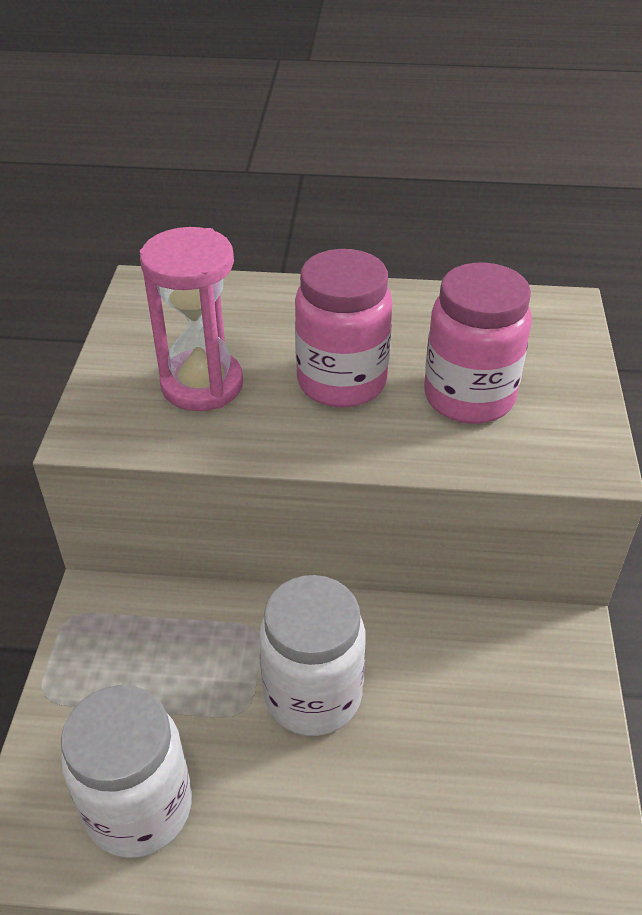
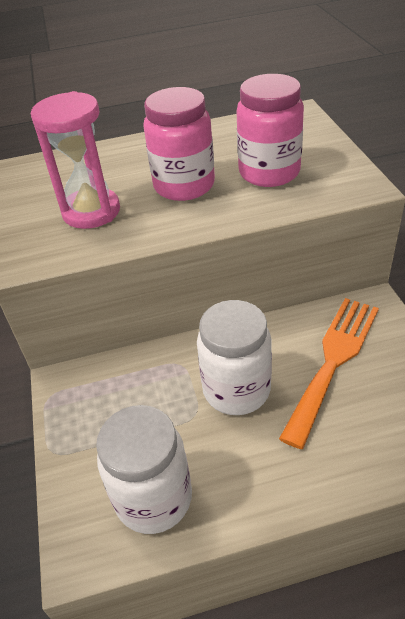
camera: 15 degrees left, 0 degrees up
none -> orange fork [279,298,379,449]

